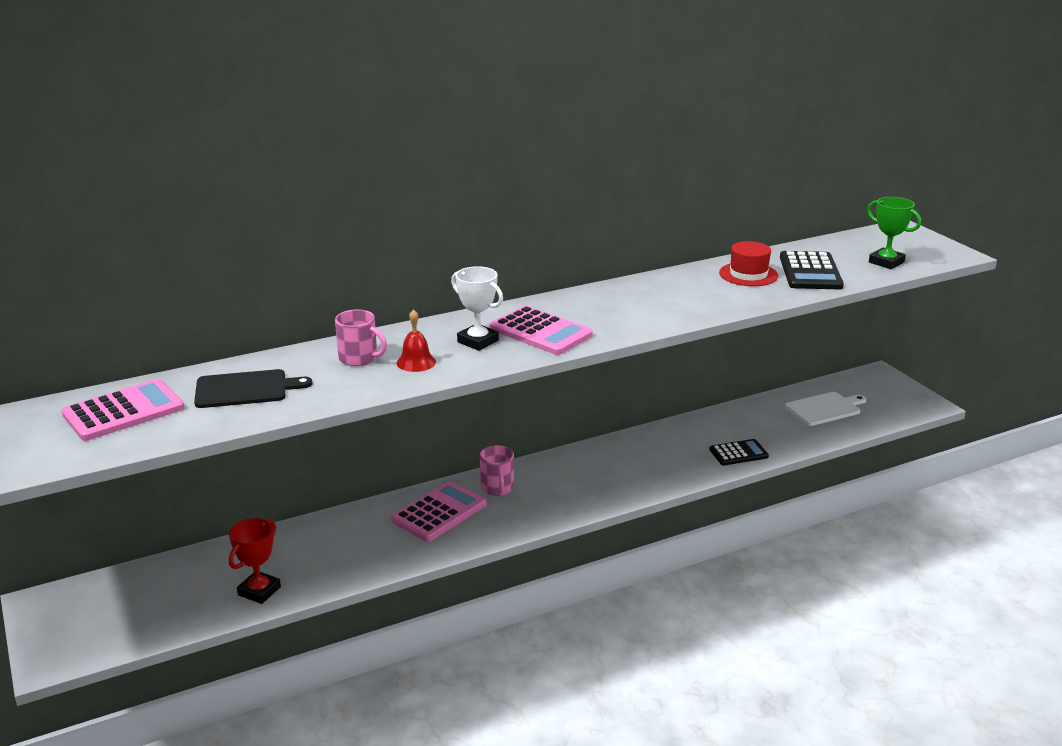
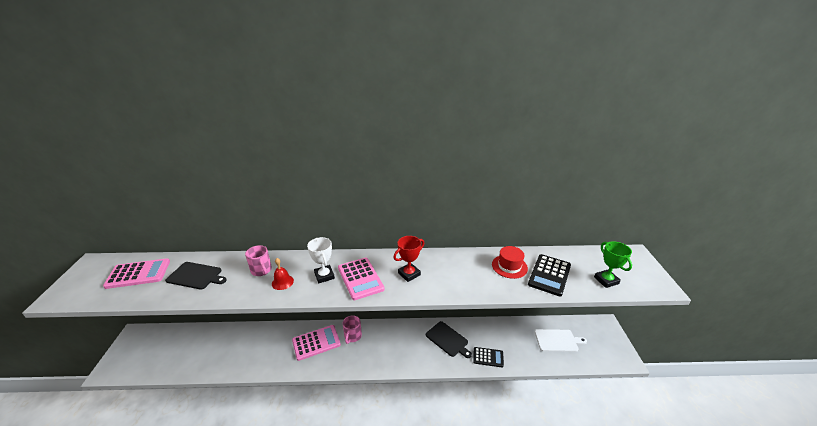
camera: 25 degrees right, 5 degrees up
red trophy [229,518,281,604] -> red trophy moved to [393,236,424,282]
none -> black cutting board [426,321,472,358]

